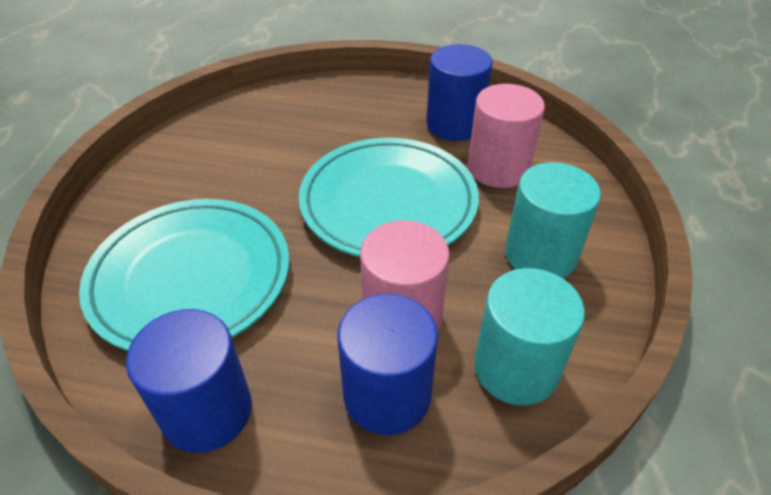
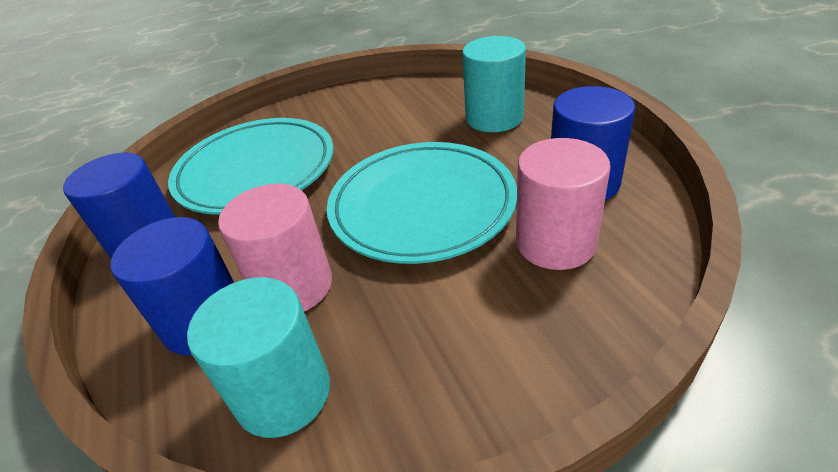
camera: 60 degrees right, 5 degrees down
turquoise cylinder [505,162,601,278] -> turquoise cylinder moved to [462,36,526,132]

